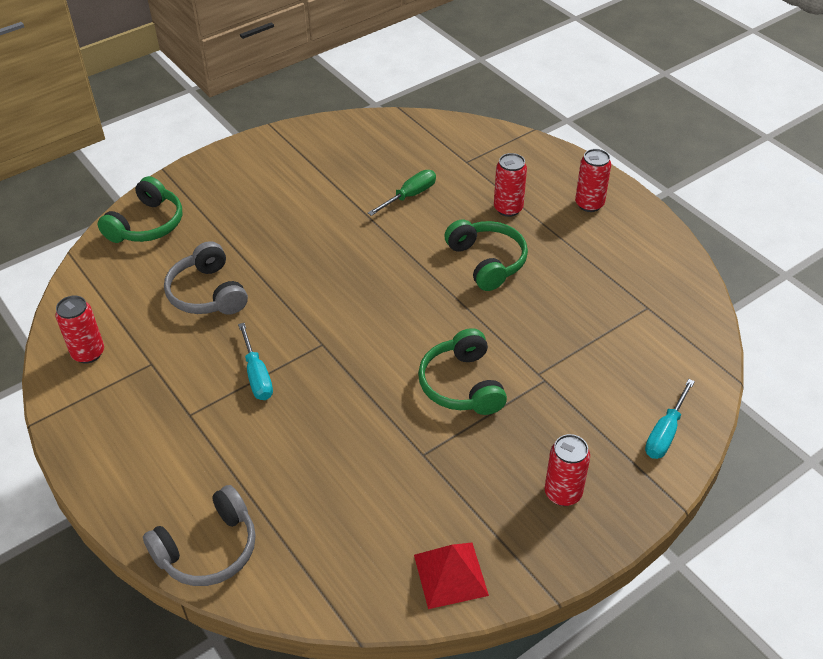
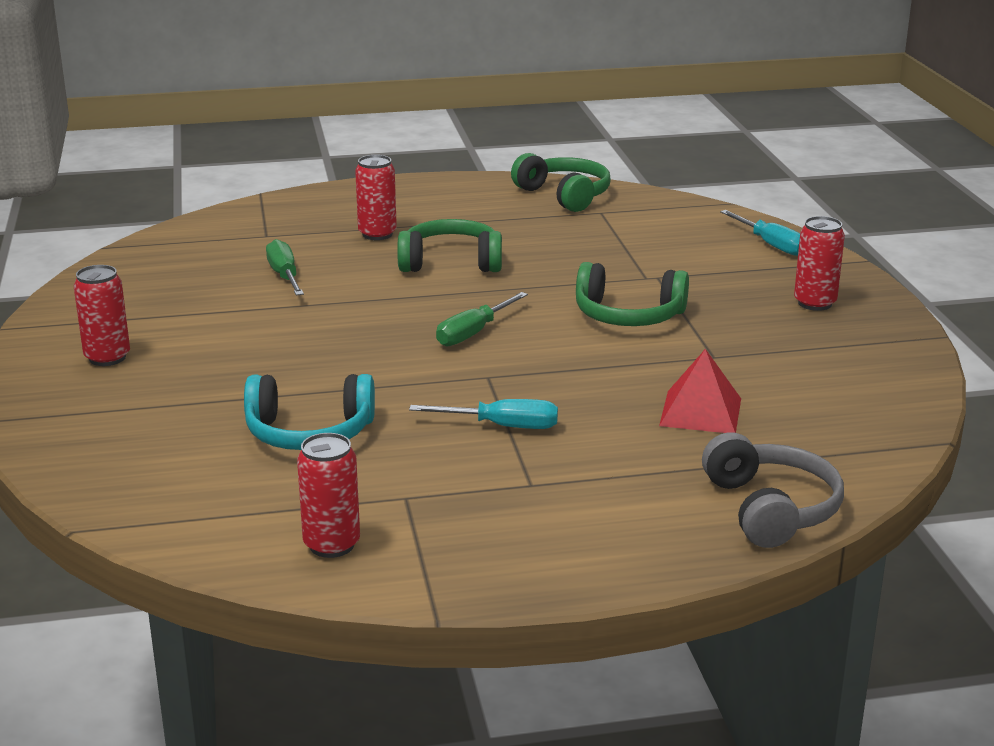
camera: 65 degrees left, 20 degrees down
green headphones [98,176,182,243] -> green headphones moved to [511,153,611,212]
grey headphones [164,241,248,315] -> turquoise headphones [244,374,375,450]
red pyramid [414,543,489,609] -> red pyramid moved to [659,349,741,433]
red can [575,149,611,212] -> red can moved to [74,265,130,366]
none -> green screwdriver [436,292,528,346]

